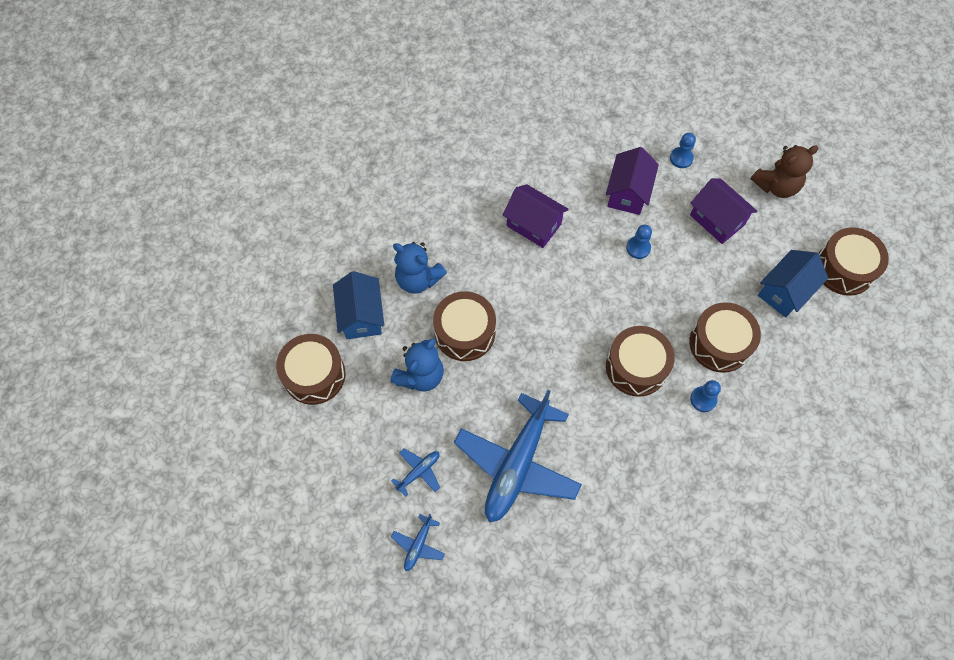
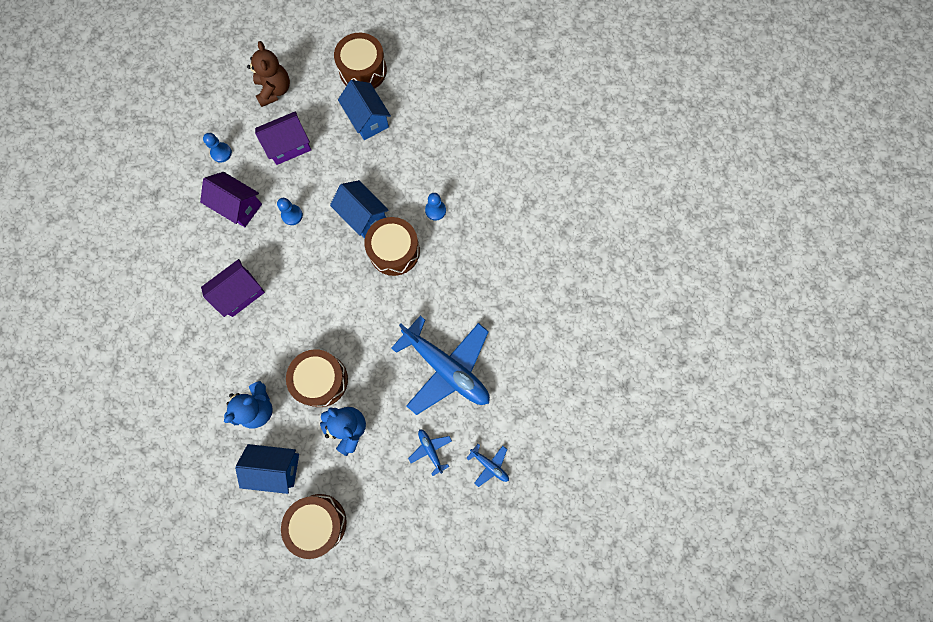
camera: 75 degrees left, 10 degrees up
brown drum [689,302,761,373] -> none
none -> blue house [330,180,388,239]

